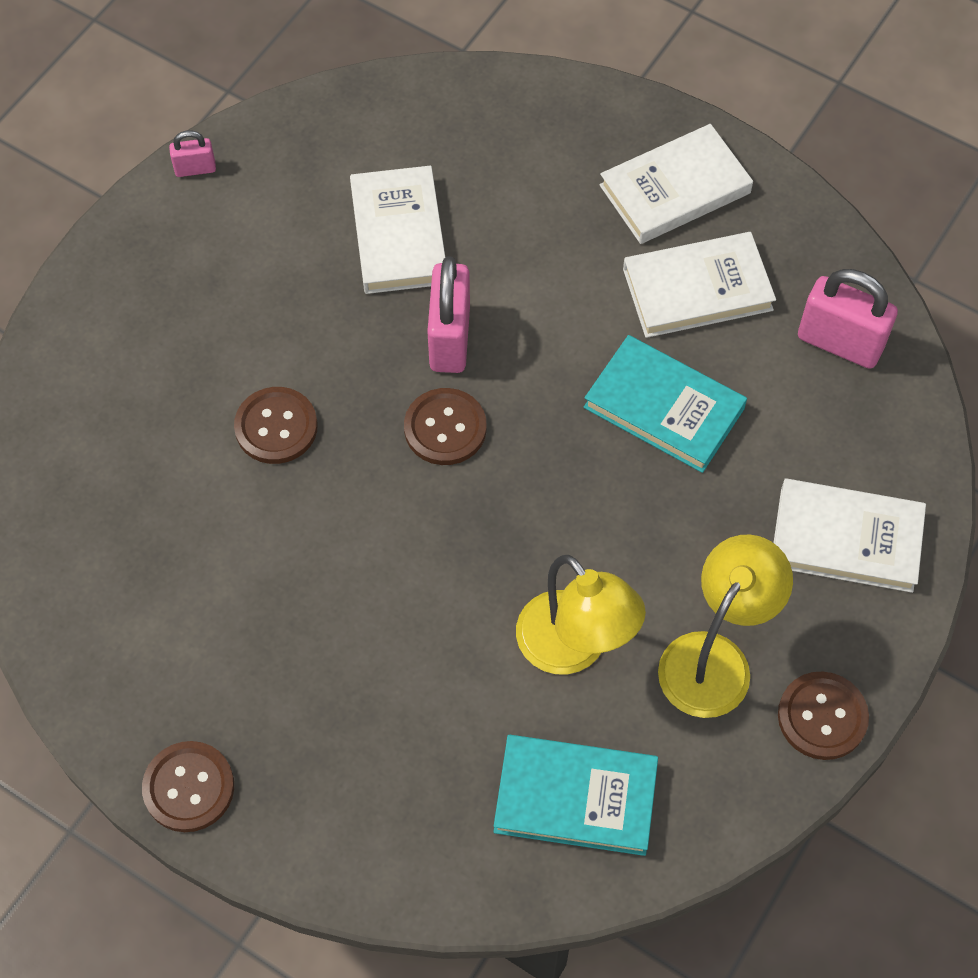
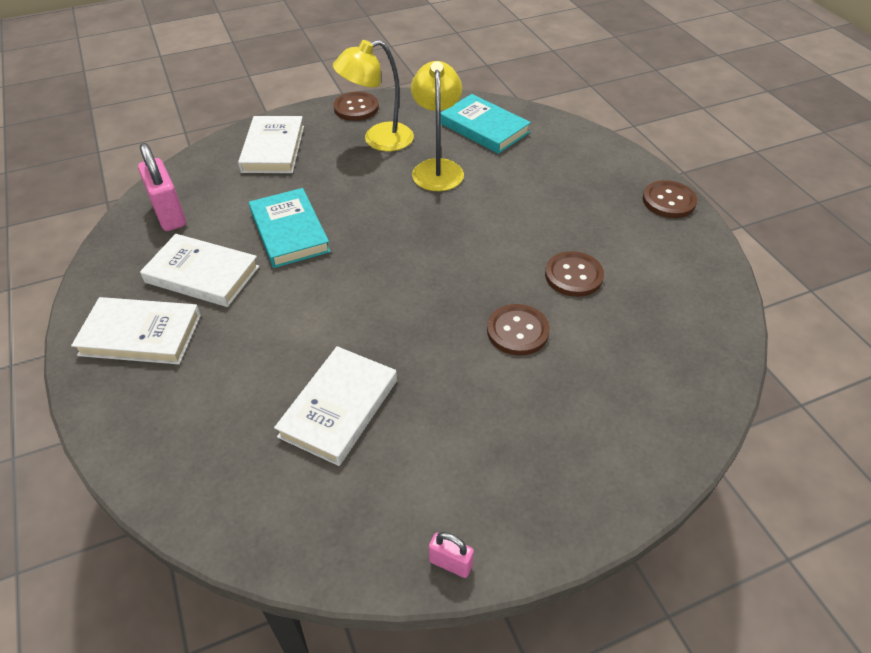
camera: 145 degrees left, 15 degrees down
brown button [404,388,486,465] -> brown button moved to [545,251,604,297]
pink padlock [427,256,470,373] -> none
white book [773,478,926,593] -> white book turned 45 degrees clockwise [238,116,304,173]

